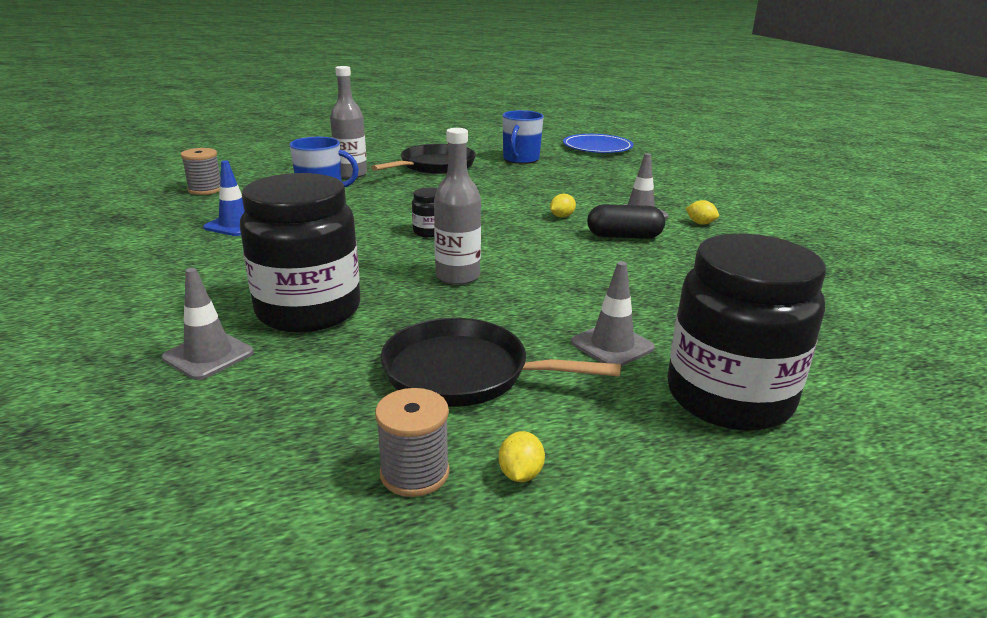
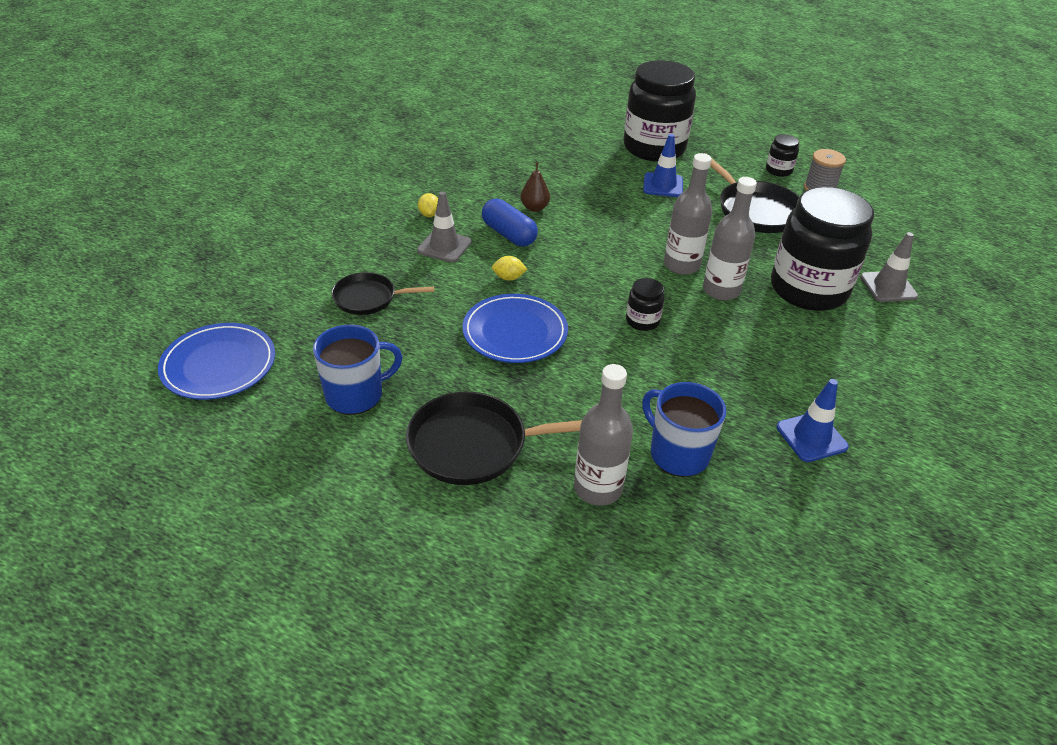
camera: 135 degrees left, 15 degrees up
grey spool [181,148,220,195] -> none
yellow lemon [499,431,545,482] -> black jar [766,134,799,177]
grey traffic cone [571,261,655,367] -> blue traffic cone [643,134,683,197]
black capsule [587,204,665,239] -> blue capsule [482,199,538,246]
none -> black pan [332,272,434,315]
none -> blue plate [462,294,568,363]
none -> brown pear [521,162,550,212]
none -> grey bottle [703,177,757,301]

